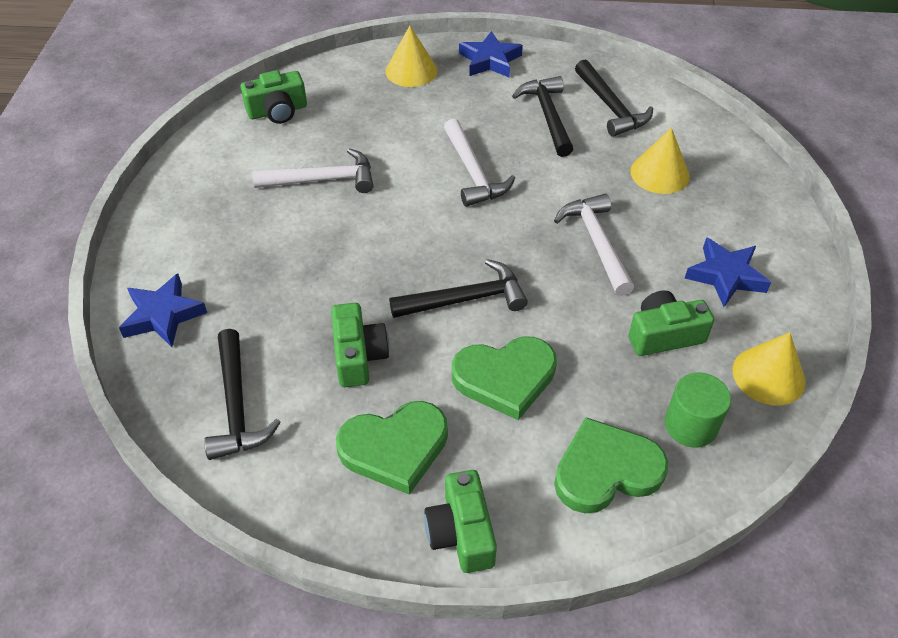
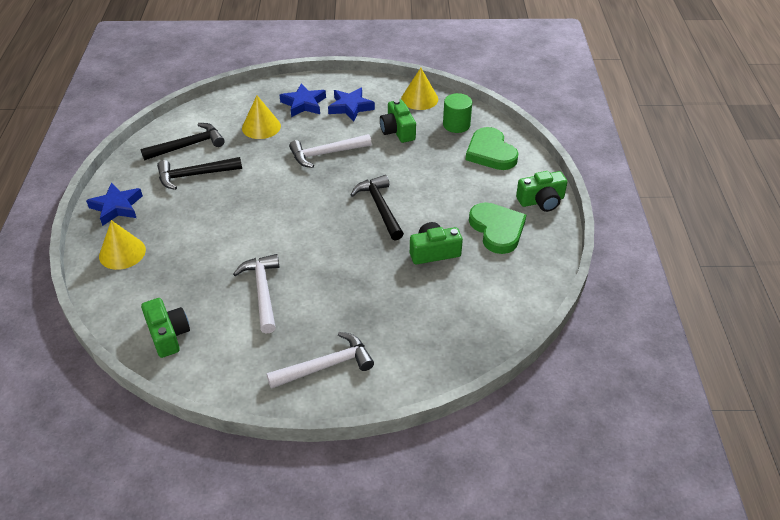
camera: 95 degrees left, 5 degrees down
blue star [119,274,207,347] -> blue star moved to [280,83,326,117]
black hammer [204,329,281,460] -> none
white hammer [444,119,515,207] -> white hammer moved to [266,332,374,389]
green heart [452,337,557,420] -> none

